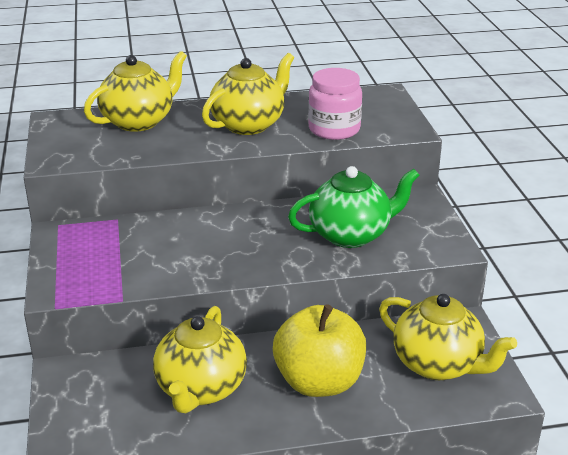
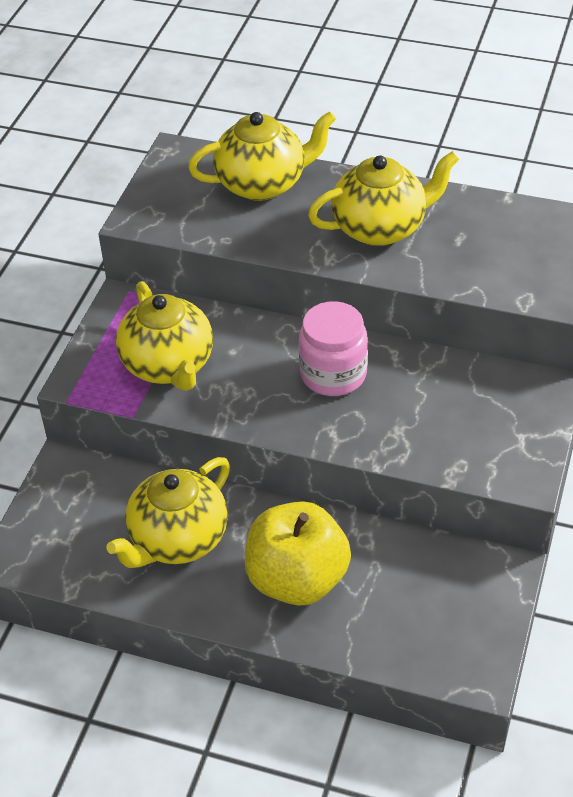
camera: 30 degrees right, 15 degrees up
green teapot [288,166,419,248] -> none
pink jar [308,68,362,140] -> pink jar moved to [299,301,368,396]
yellow teapot [379,294,517,380] -> yellow teapot moved to [116,281,213,391]

